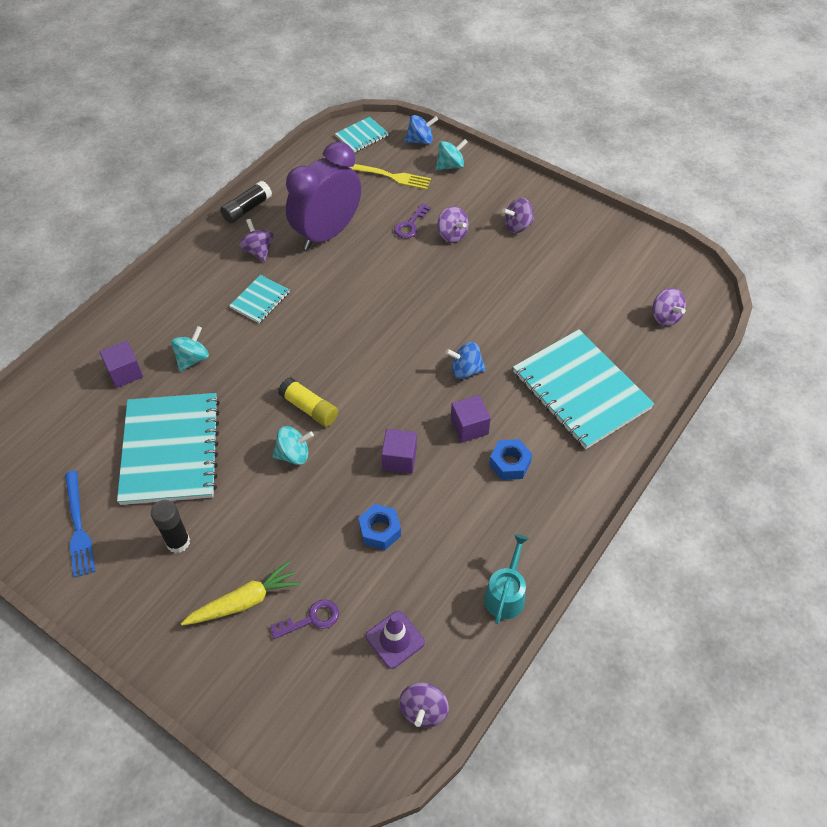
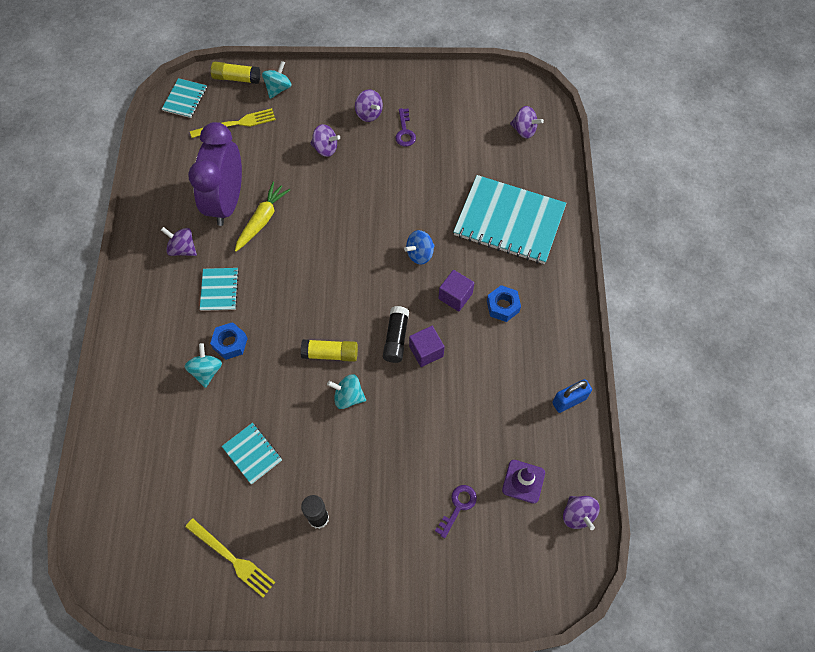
camera: 35 degrees left, 10 degrees up
blue fork [65,470,95,578] -> yellow fork [185,518,275,597]
purple cube [99,341,143,388] -> none
turquoise notebook [117,393,220,505] -> turquoise notebook [222,423,282,485], size x0.46
yellow carrot [181,561,301,626] -> yellow carrot moved to [235,182,290,252]
black glue stick [220,181,272,223] -> black glue stick moved to [383,306,409,363]
turquoise spinning top [272,426,314,465] -> turquoise spinning top turned 120 degrees counterclockwise [327,374,366,409]
blue nut [358,504,401,550] -> blue nut moved to [210,322,248,360]
purple key [394,203,431,238] -> purple key moved to [395,108,416,147]
blue spinning top [405,115,438,144] -> yellow glue stick [211,62,260,84]
turquoise watering can [484,534,529,624] -> blue padlock [552,379,592,413]
purple spinning top [502,198,534,233] -> purple spinning top turned 75 degrees counterclockwise [355,89,383,122]

